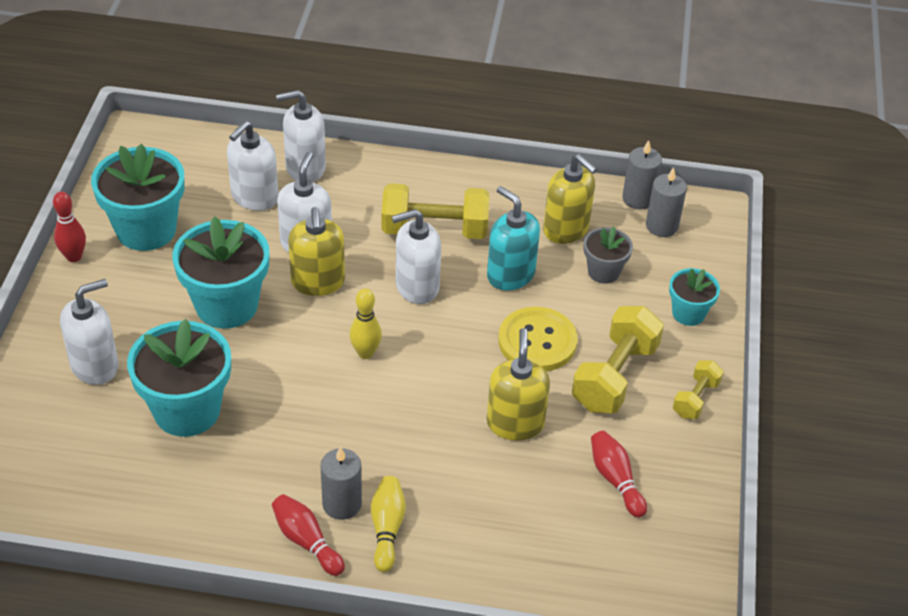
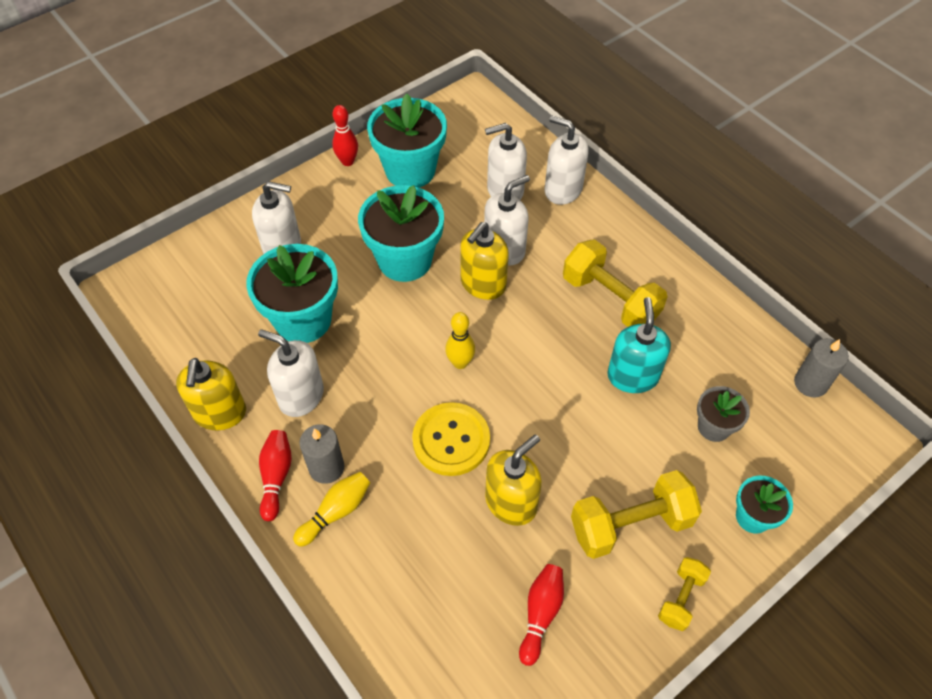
camera: 45 degrees right, 10 degrees up
white soap dispenser [392,209,441,304] -> white soap dispenser moved to [258,329,324,417]
yellow button [498,307,577,371] -> yellow button moved to [412,402,490,476]
yellow soap dispenser [543,154,597,244] -> yellow soap dispenser moved to [176,358,246,430]
grey candle [646,167,687,237] -> none
yellow dumbbell [673,360,724,419] -> yellow dumbbell turned 45 degrees counterclockwise [658,557,711,631]

